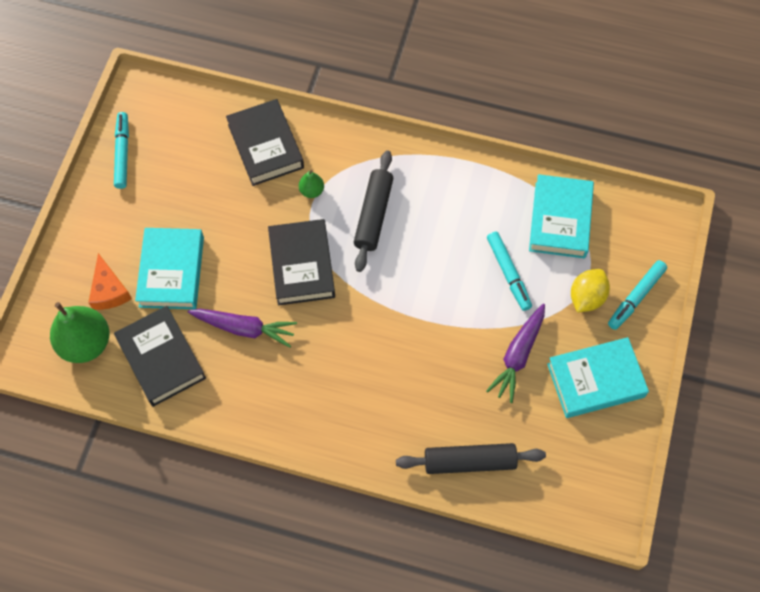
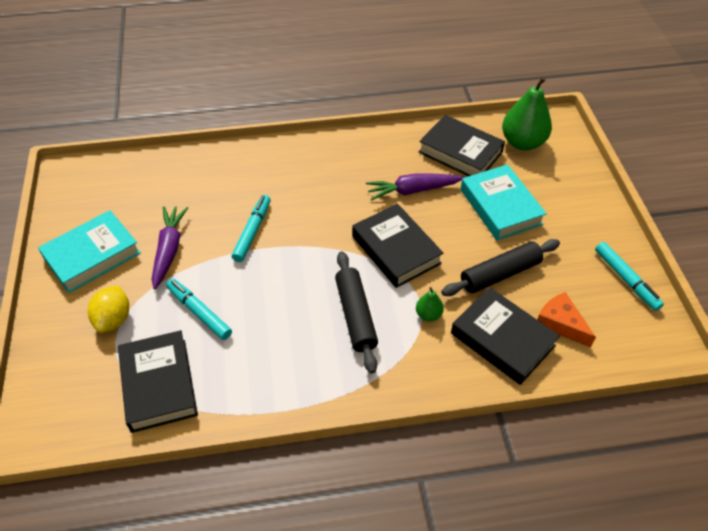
camera: 155 degrees right, 15 degrees down
orange cheese [88,253,132,310] -> orange cheese moved to [537,292,596,347]
black rolling pin [396,443,546,474] -> black rolling pin moved to [441,239,560,296]
turquoise book [529,174,594,259] -> black book [118,330,198,433]
turquoise marker [608,260,667,330] -> turquoise marker moved to [232,195,271,262]

